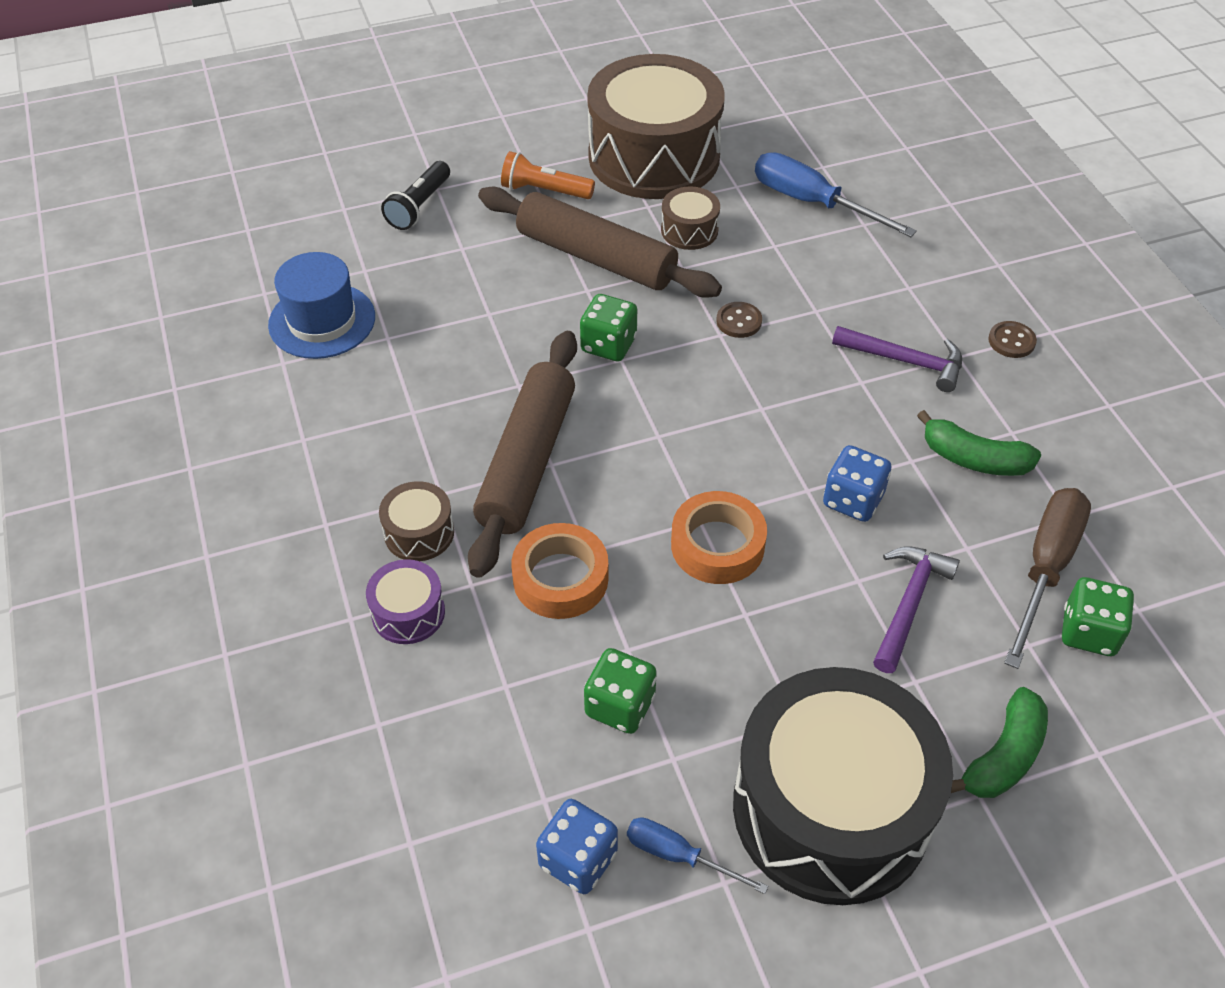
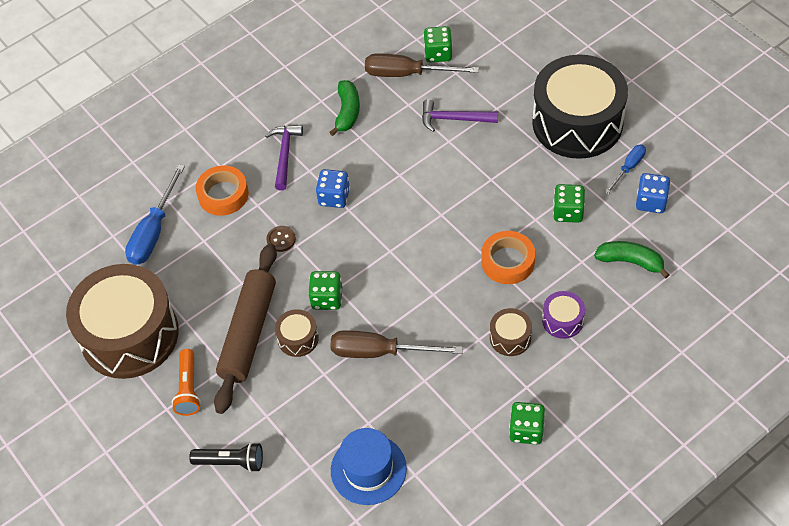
camera: 105 degrees left, 5 degrees up
brown rolling pin [468,331,577,578] -> none
blue screwdriver [627,817,768,894] -> blue screwdriver turned 150 degrees counterclockwise [606,145,646,194]
brown drum [661,186,720,250] -> brown drum moved to [275,309,319,357]
orange tape [671,491,767,584] -> orange tape moved to [196,165,249,216]
blue dice [823,445,892,522] -> blue dice moved to [316,169,350,208]
green banana [951,687,1048,798] -> green banana moved to [594,241,670,279]
brown button [988,321,1037,358] -> none
none -> brown screwdriver [330,330,463,358]
none -> green dice [509,402,545,445]

